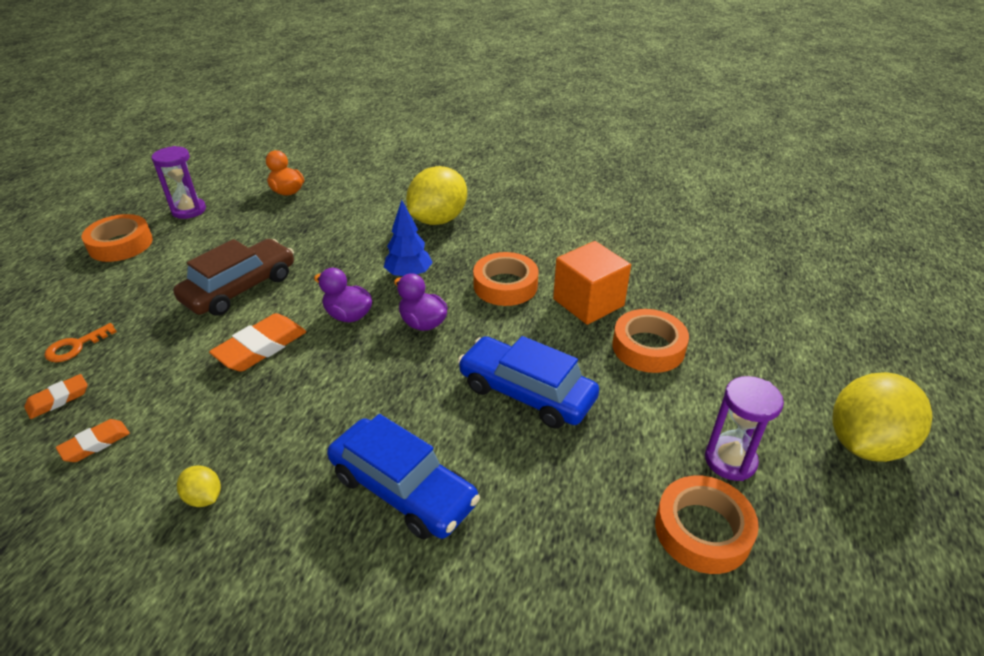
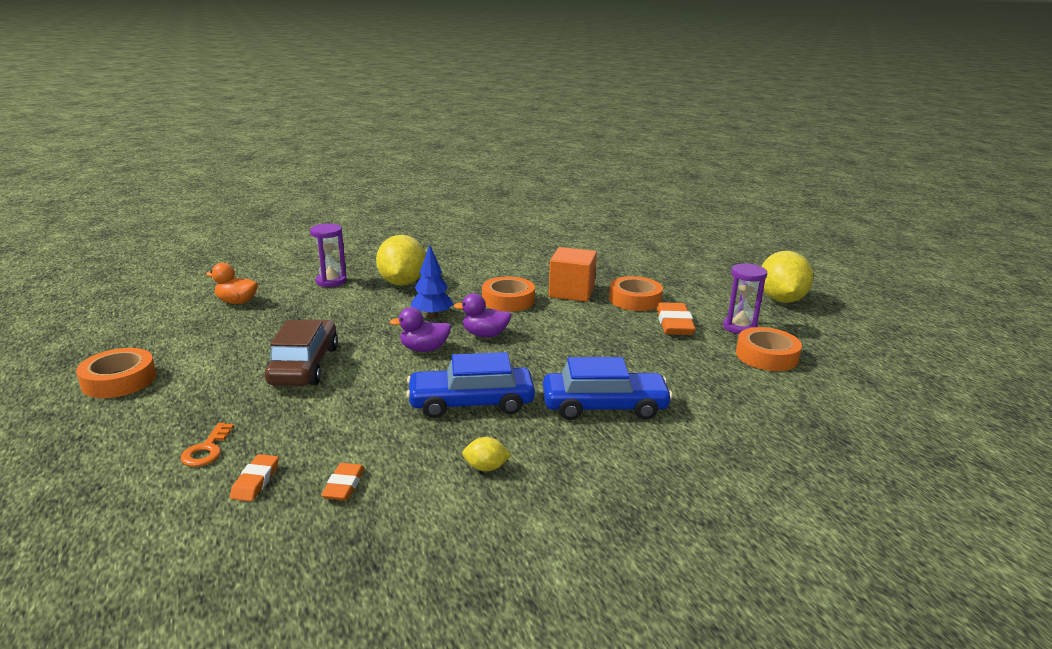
camera: 40 degrees left, 15 degrees down
purple hourglass [151,146,206,219] -> purple hourglass moved to [310,224,347,287]
orange eraser [209,313,306,371] -> orange eraser moved to [656,302,696,335]
blue car [458,336,599,429] -> blue car moved to [406,352,535,418]

